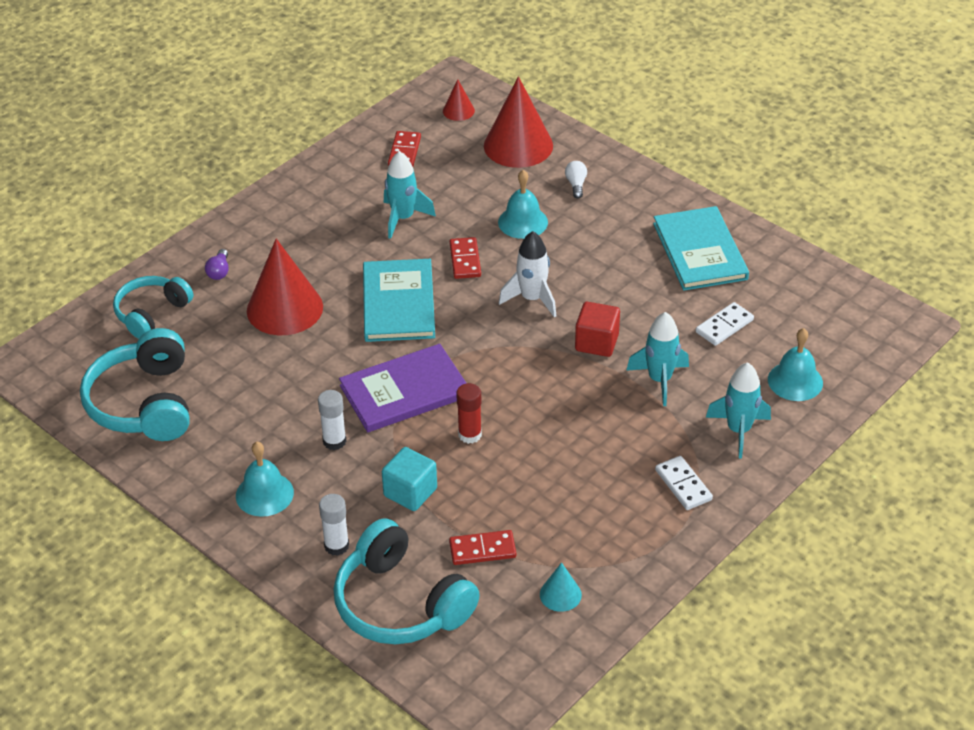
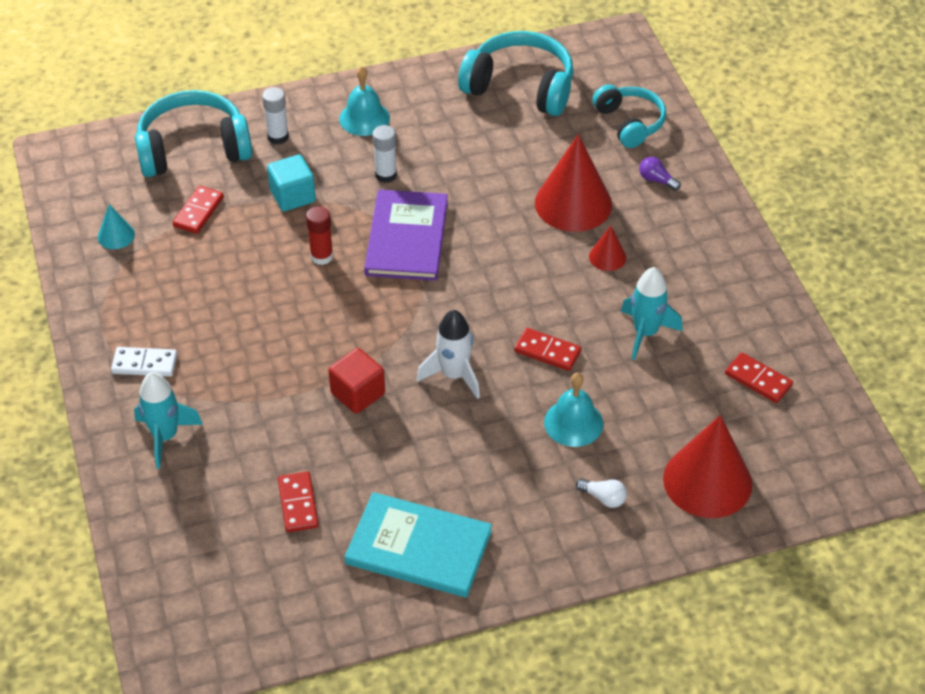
camera: 120 degrees right, 5 degrees up
turquoise book [363,259,435,342] -> none
red cone [443,79,475,121] -> red cone moved to [589,225,626,271]
turquoise rocket [626,312,689,406] -> none
white domino [696,302,754,346] -> red domino [278,472,319,532]
turquoise bell [768,328,823,401] -> none

